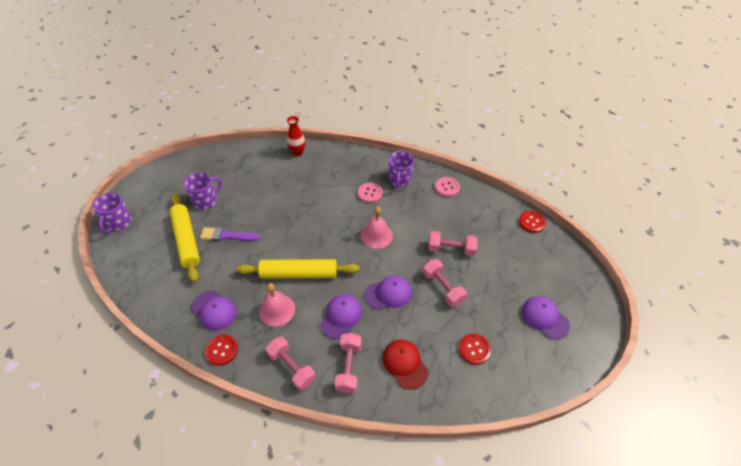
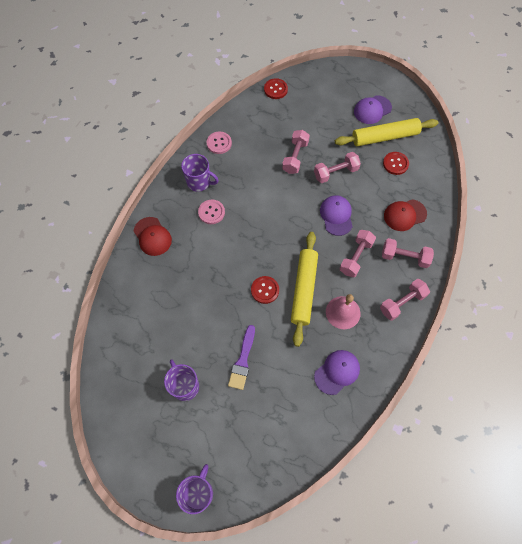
camera: 80 degrees left, 15 degrees up
purple mug [92,192,132,233] -> purple mug turned 90 degrees counterclockwise [176,464,213,514]
yellow rolling pin [169,194,200,282] -> yellow rolling pin moved to [335,118,438,146]
red button [205,334,238,366] -> red button moved to [251,276,279,304]
red vase [287,116,306,156] -> none
purple cap [321,294,362,339] -> pink dumbbell [339,230,376,277]
pink bell [361,206,393,249] -> none
none -> red cap [134,217,172,256]

